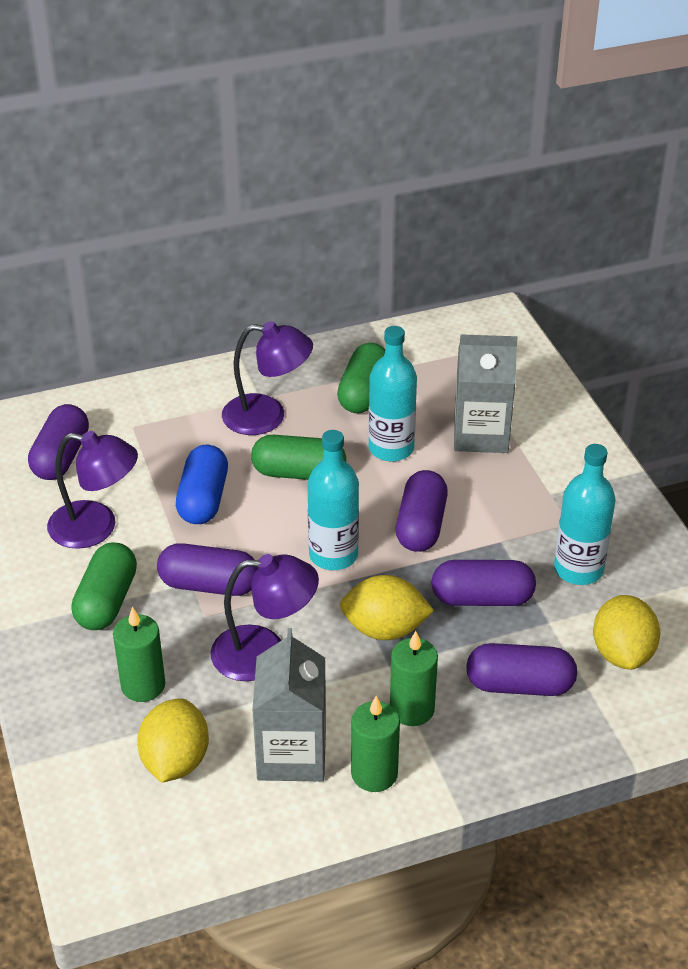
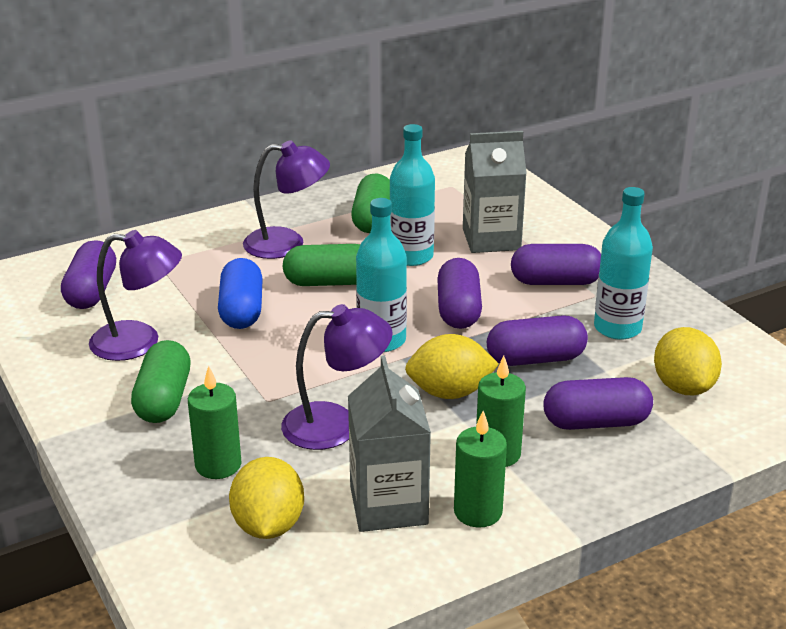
camera: 10 degrees left, 10 degrees down
purple capsule [157,543,258,596] -> purple capsule moved to [511,244,601,285]

